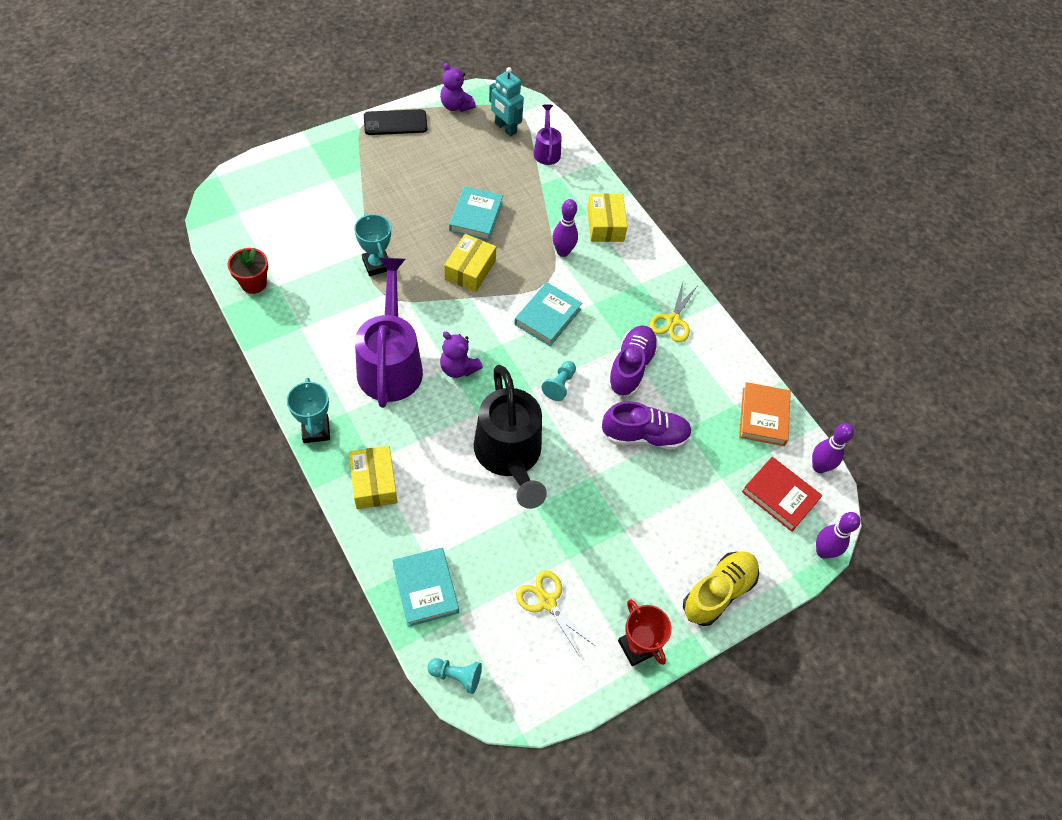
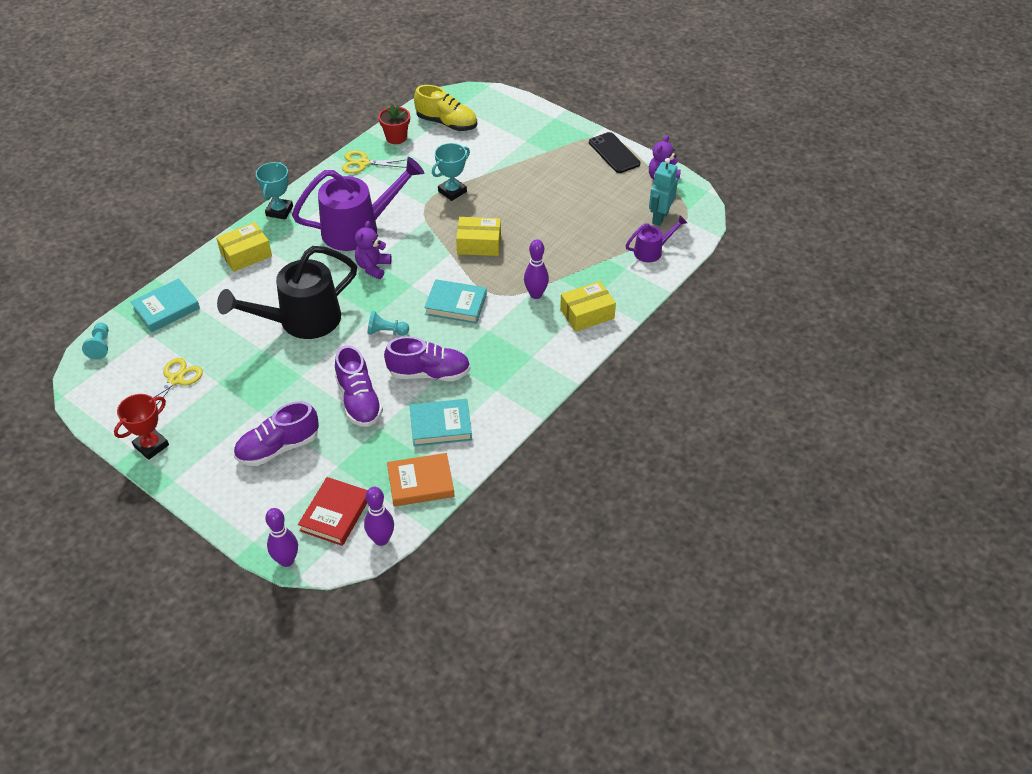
camera: 75 degrees right, 10 degrees down
turquoise trophy [287,378,330,443] -> turquoise trophy turned 45 degrees counterclockwise [256,162,293,219]
turquoise book [449,186,503,241] -> turquoise book moved to [409,399,472,446]
yellow scissors [650,282,698,342] -> yellow scissors moved to [342,150,407,174]
yellow shoe [683,551,759,626] -> yellow shoe moved to [414,85,477,131]
none -> purple shoe [234,401,319,466]

